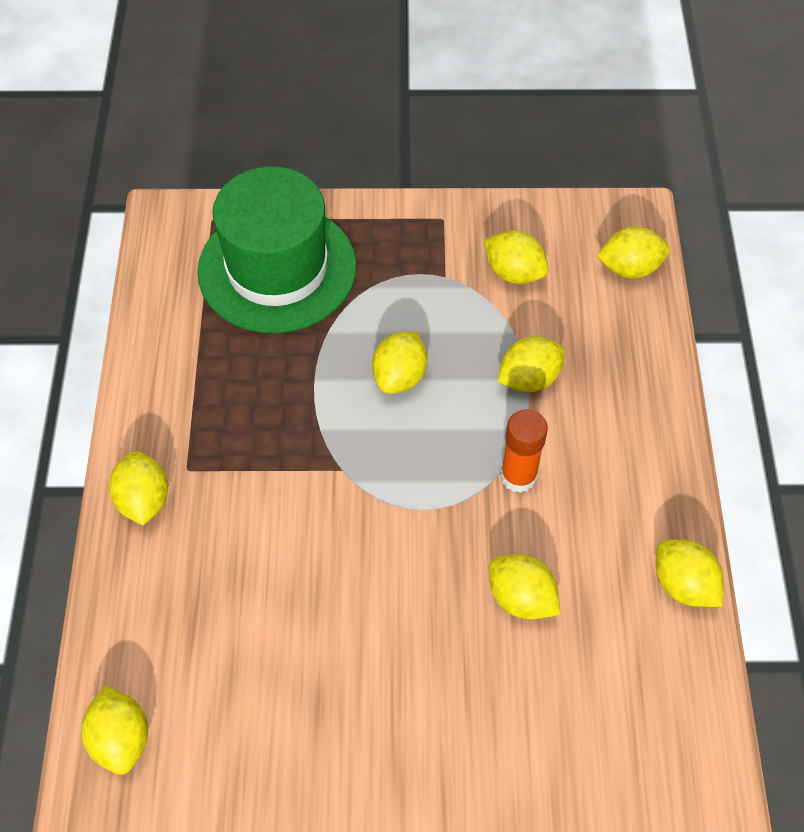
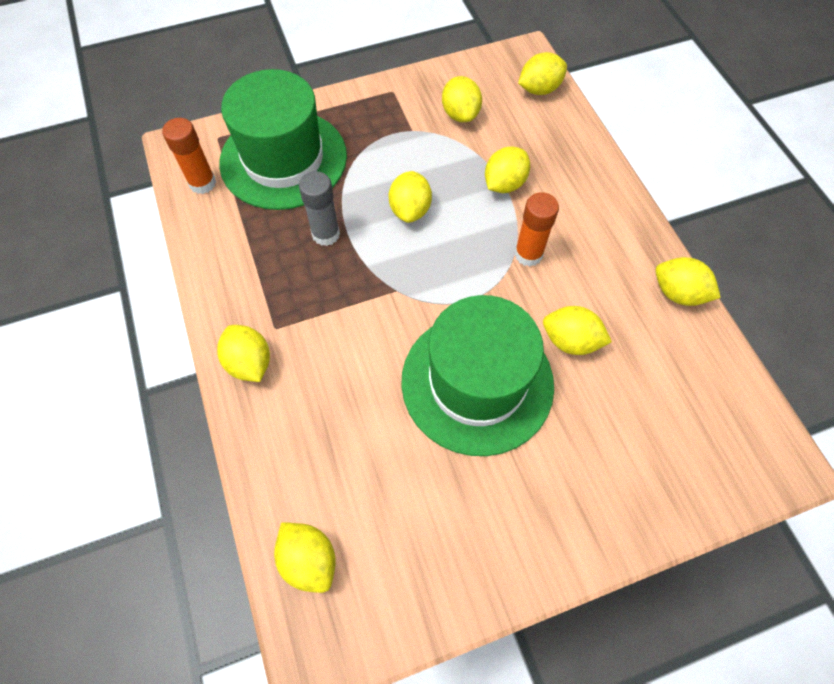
camera: 20 degrees left, 5 degrees up
yellow lemon [484,230,549,284] -> yellow lemon turned 60 degrees clockwise [442,76,482,122]
none -> orange glue stick [162,118,216,194]
none -> grey glue stick [299,171,340,246]
none -> green hat [401,295,554,456]

